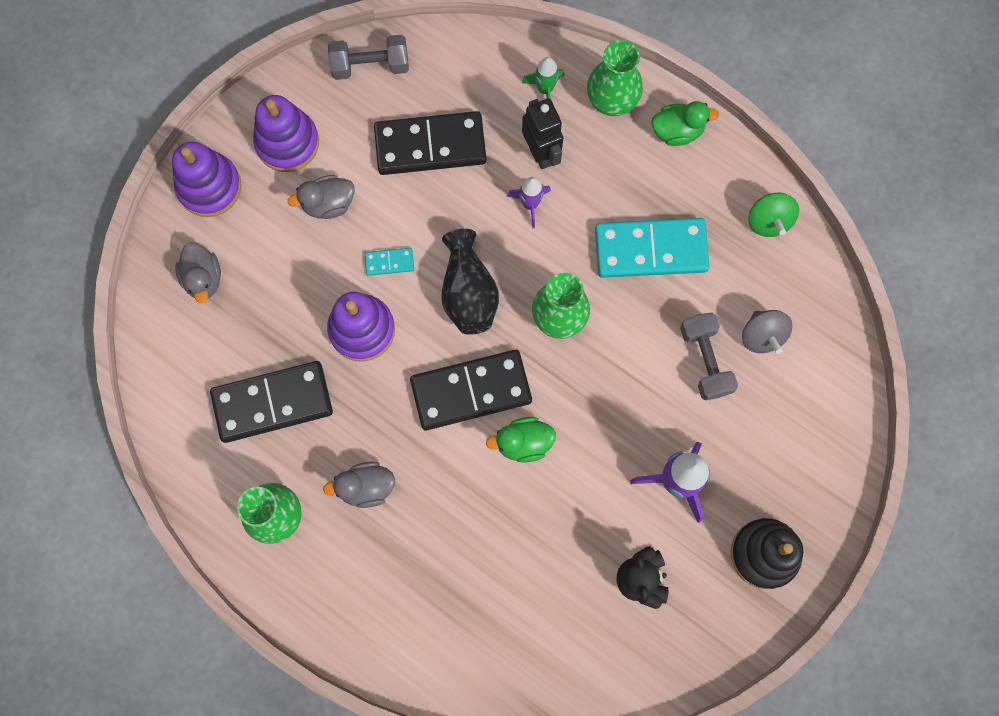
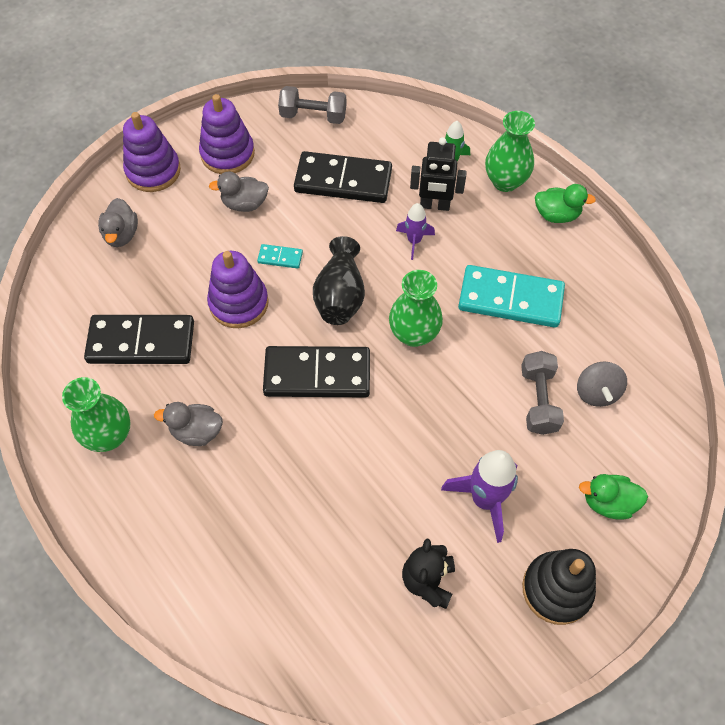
camera: 15 degrees right, 15 degrees down
green duck [486,417,556,462] -> green duck moved to [579,474,648,520]
black robot [522,98,563,169] -> black robot turned 105 degrees clockwise [410,137,467,211]
green spinning top [748,193,799,237] -> none

